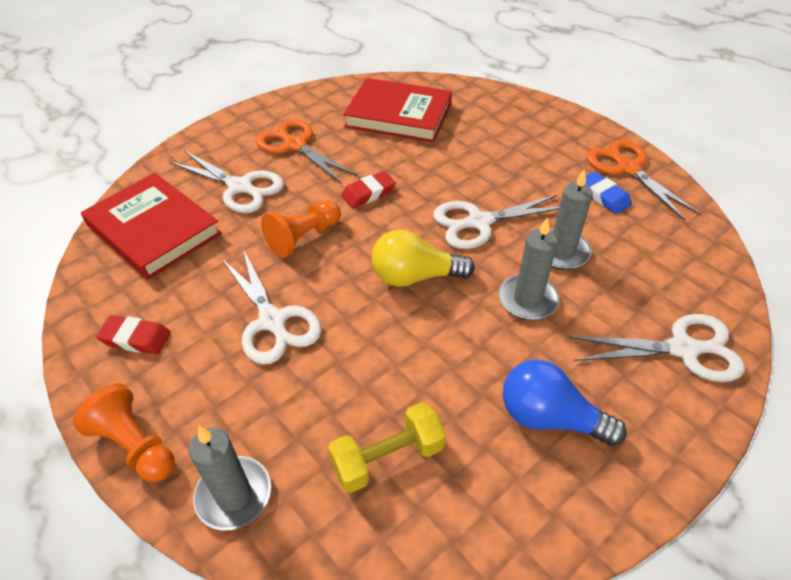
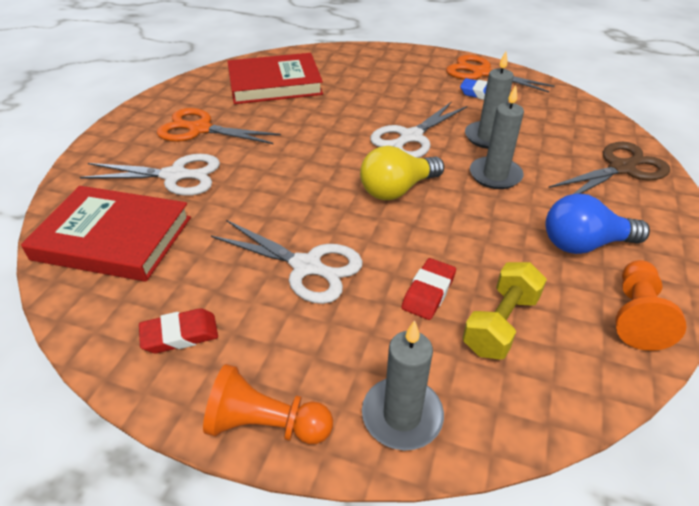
camera: 30 degrees left, 5 degrees down
orange pawn [261,200,341,258] -> orange pawn moved to [615,260,687,351]
red eraser [341,171,396,208] -> red eraser moved to [401,258,456,320]
white scissors [569,314,745,382] -> brown scissors [548,142,670,194]

